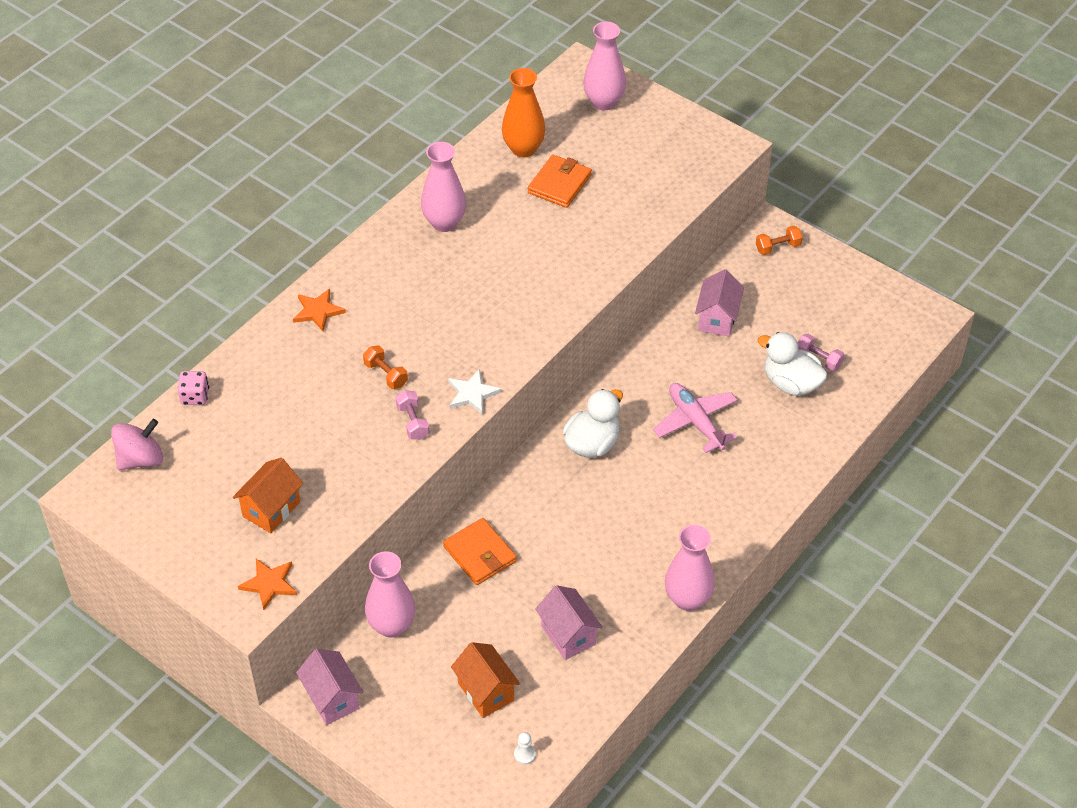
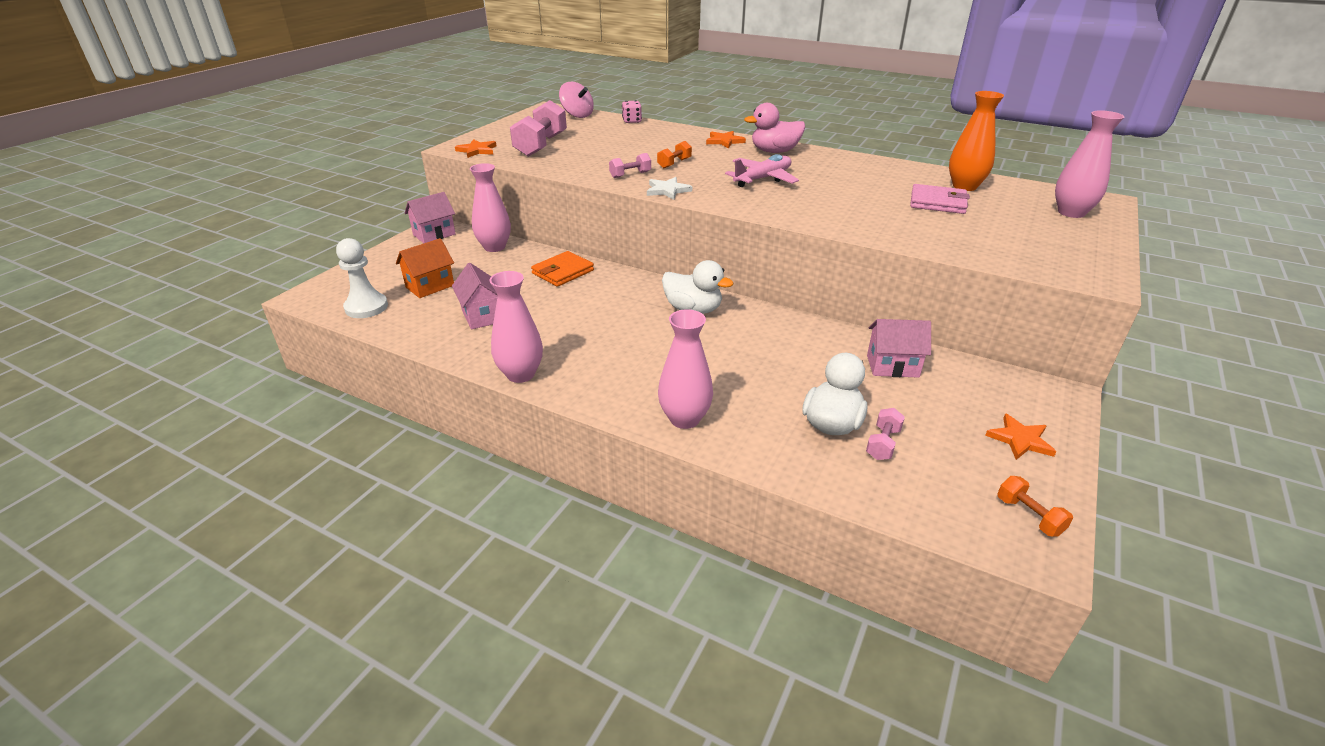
camera: 80 degrees right, 15 degrees down
orange house [233,458,303,533] -> pink dumbbell [510,100,567,157]
pink vase [421,142,466,232] -> pink vase moved to [658,309,713,429]
white pawn [514,732,536,765] -> white pawn [336,238,388,318], size x2.29
orange wallet [528,155,592,208] -> pink wallet [910,184,970,214]
pink house [535,585,603,660] -> pink house turned 75 degrees counterclockwise [452,263,498,329]
pink plane [653,383,738,453] -> pink plane moved to [725,154,799,187]
orange dumbbell [756,226,803,255] -> orange dumbbell moved to [997,476,1073,537]
none -> pink duck [744,103,805,153]
none -> orange star [985,413,1056,460]

